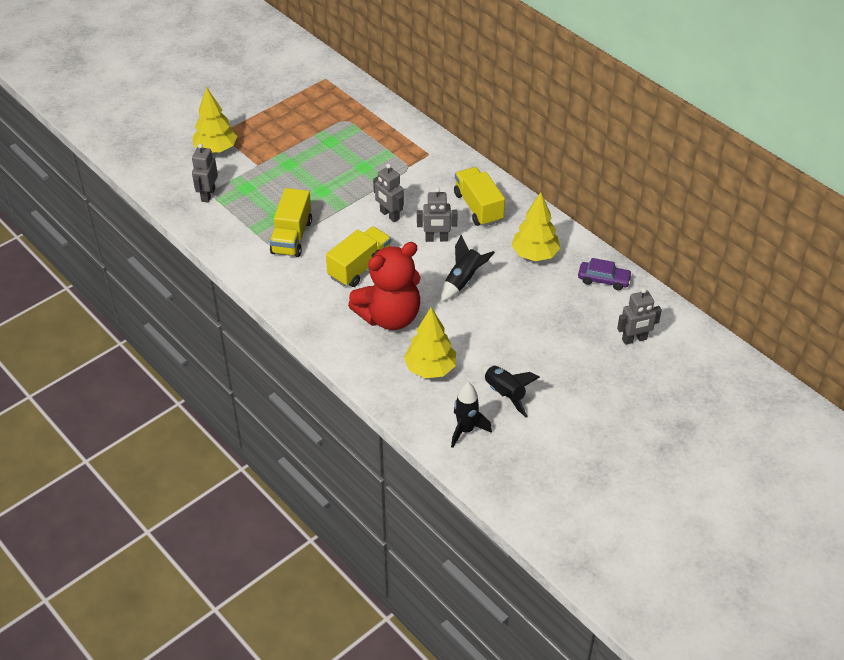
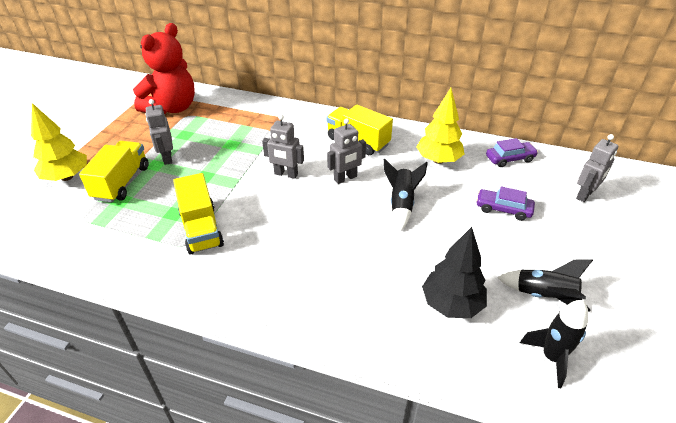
camera: 30 degrees left, 5 degrees down
grey robot [192,144,218,203] -> grey robot moved to [146,99,173,165]
yellow truck [326,226,391,287] -> yellow truck moved to [79,141,149,202]
red teddy bear [348,242,421,330] -> red teddy bear moved to [133,23,195,114]
yellow tree [404,307,456,378] -> black tree [422,227,487,318]
none -> purple car [476,186,535,221]

